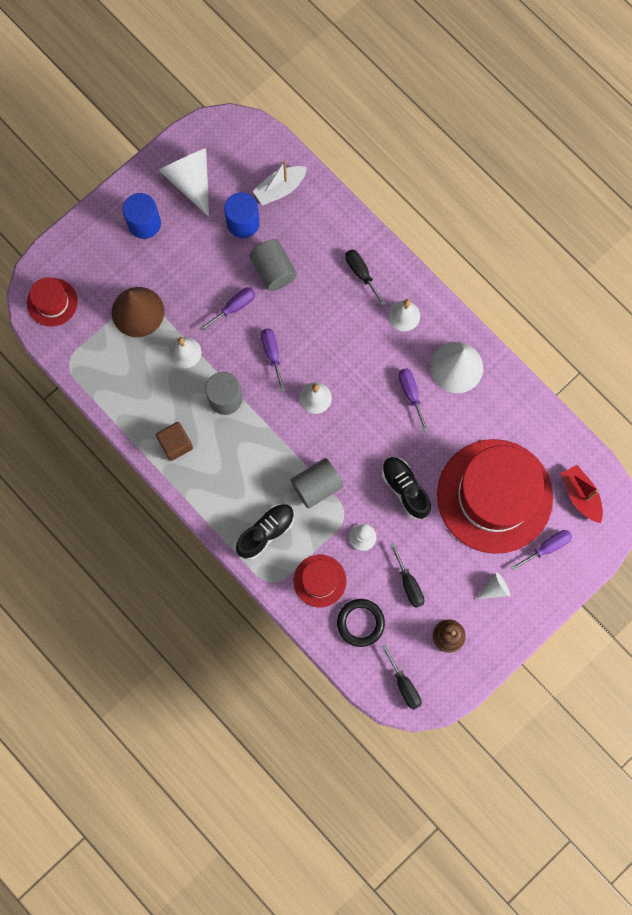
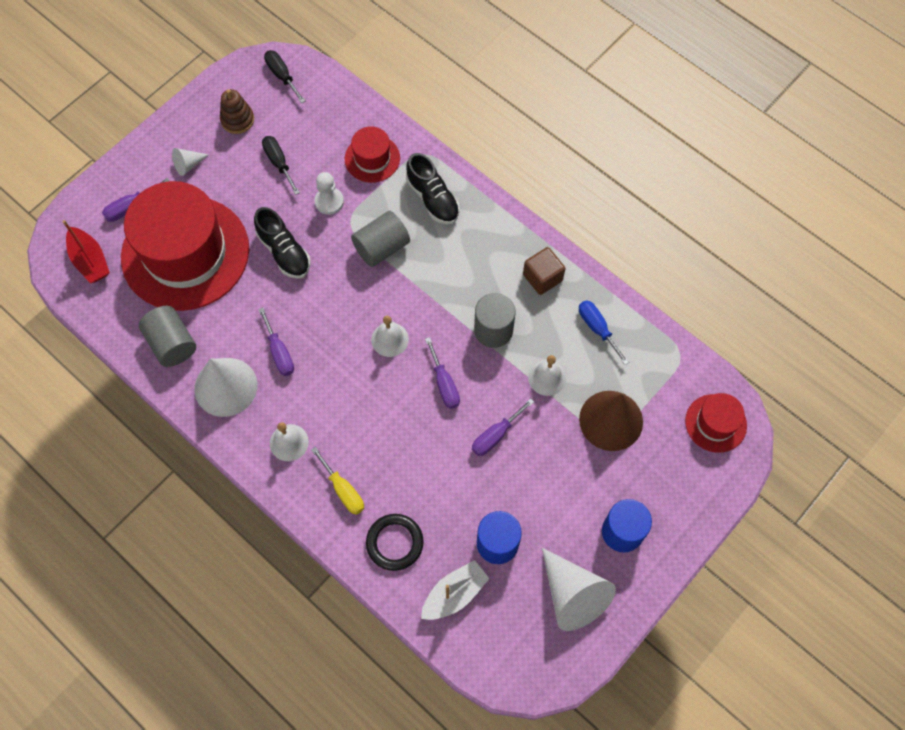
camera: 175 degrees right, 10 degrees down
black shoe [236,504,294,560] -> black shoe turned 75 degrees counterclockwise [406,153,460,224]
grey cylinder [249,239,297,291] -> grey cylinder moved to [139,306,196,367]
black ring [337,599,385,647] -> black ring moved to [366,514,424,571]
black screwdriver [345,250,386,306] -> yellow screwdriver [311,447,364,515]
none -> blue screwdriver [579,300,629,365]

